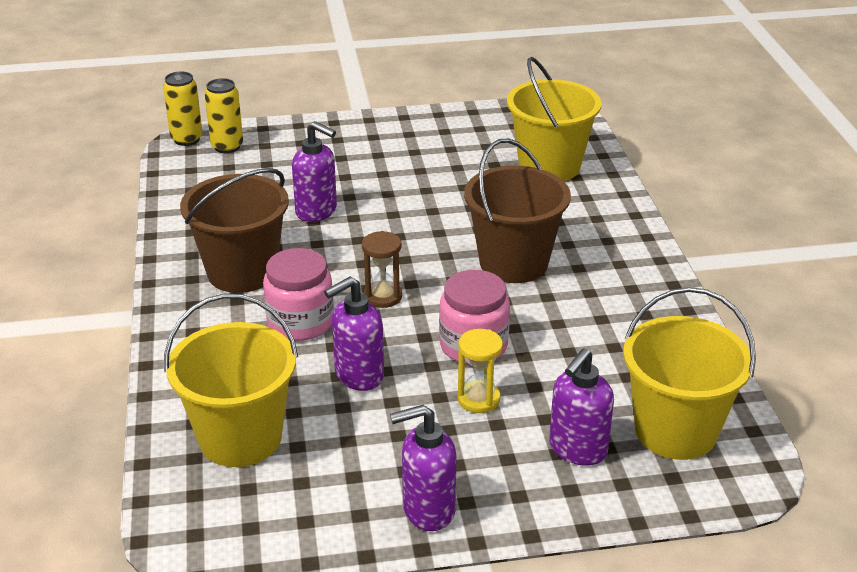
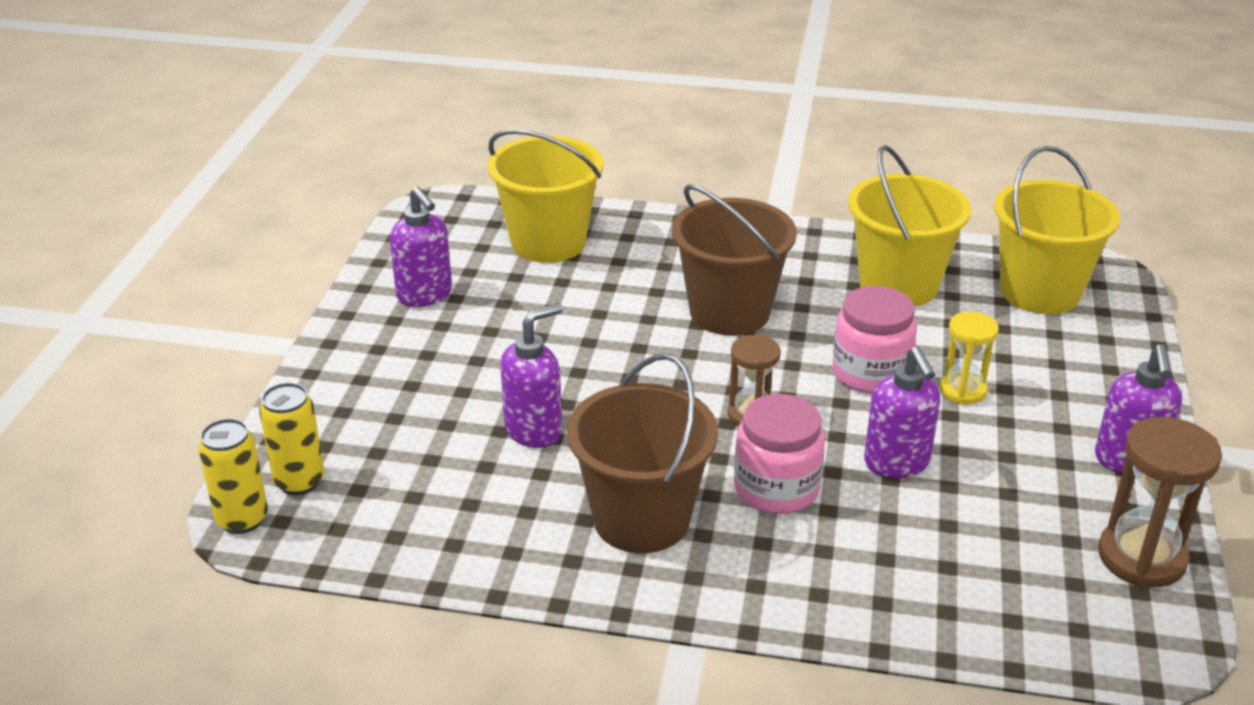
camera: 70 degrees left, 0 degrees up
yellow bucket [164,294,298,467] -> yellow bucket moved to [848,145,971,307]
purple soap dispenser [549,348,614,466] -> purple soap dispenser moved to [390,187,452,307]
none -> brown hourglass [1098,417,1222,587]

